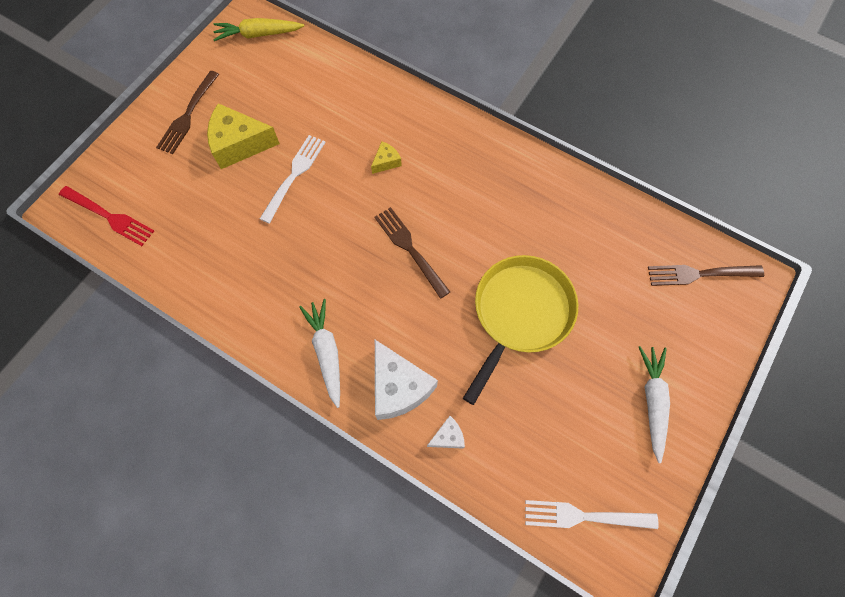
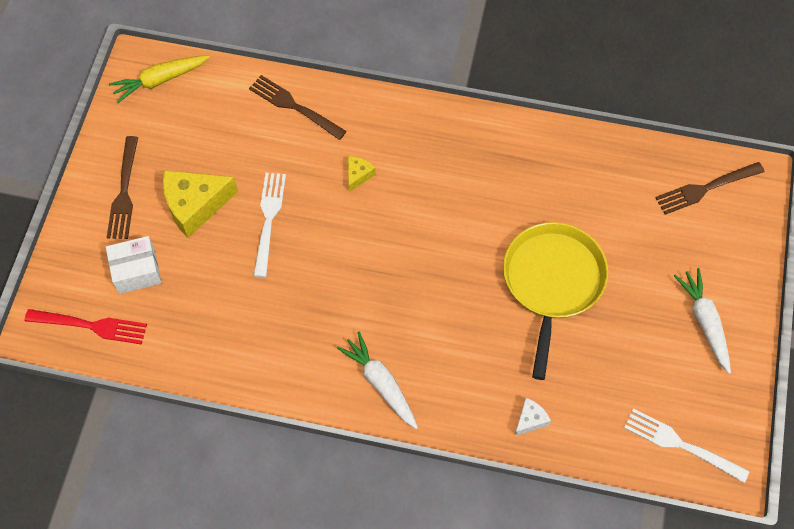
camera: 20 degrees left, 5 degrees down
brown fork [374,207,450,299] -> brown fork moved to [249,75,347,140]
white cheese [375,340,438,420] -> none
white fork [525,500,659,529] -> white fork turned 45 degrees clockwise [624,408,750,483]
none -> white box [106,236,162,294]

